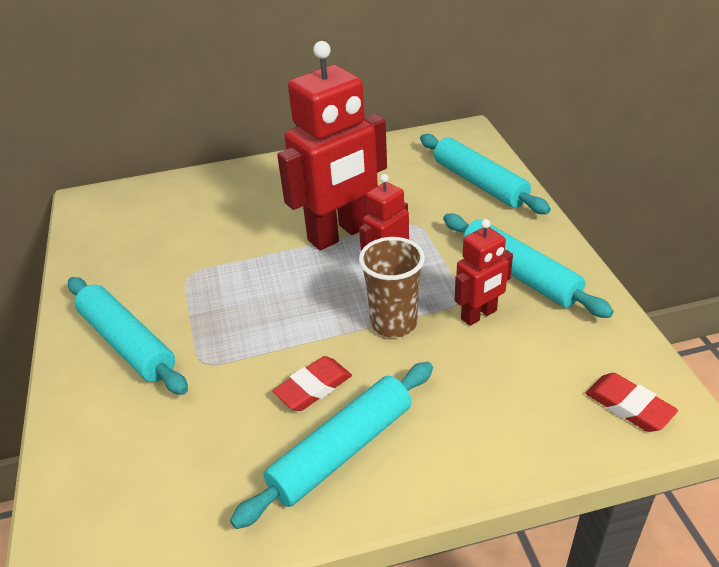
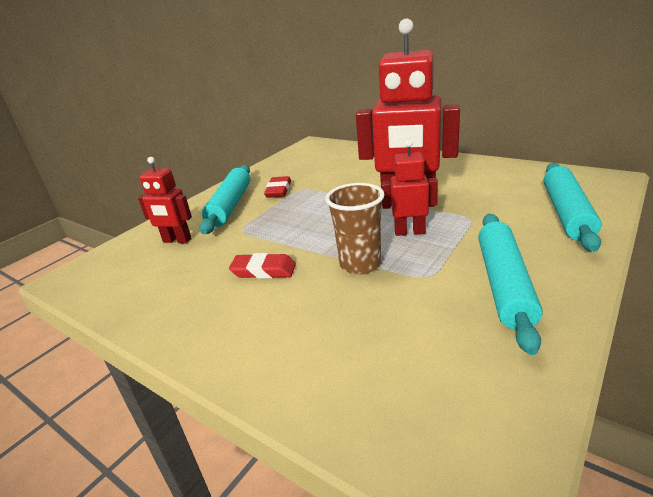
camera: 50 degrees right, 10 degrees down
turquoise rolling pin [230,362,433,529] -> none
red robot [455,219,513,326] -> red robot moved to [138,157,192,244]
red eraser [585,373,678,432] -> red eraser moved to [264,176,291,198]

